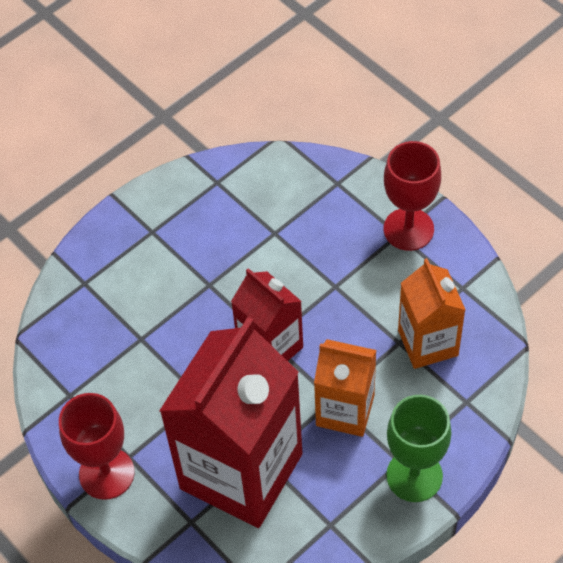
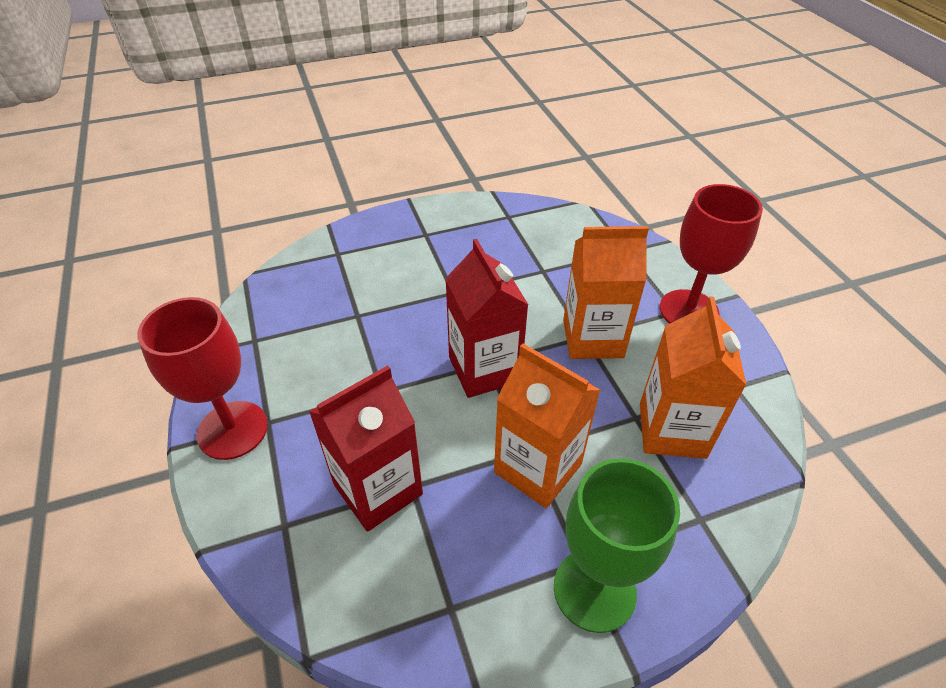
camera: 20 degrees right, 10 degrees down
red carton [159,317,302,528] -> red carton [309,365,423,532], size x0.54
none -> orange carton [563,226,649,359]

